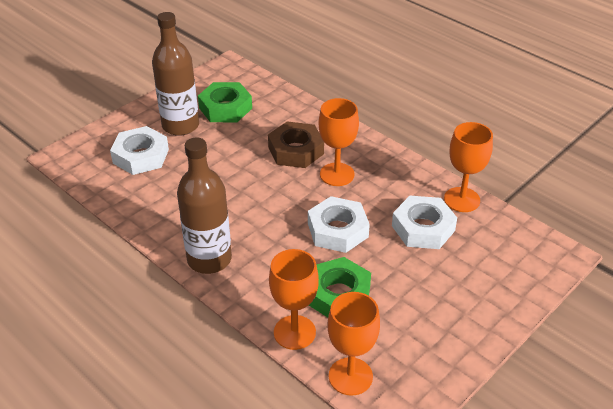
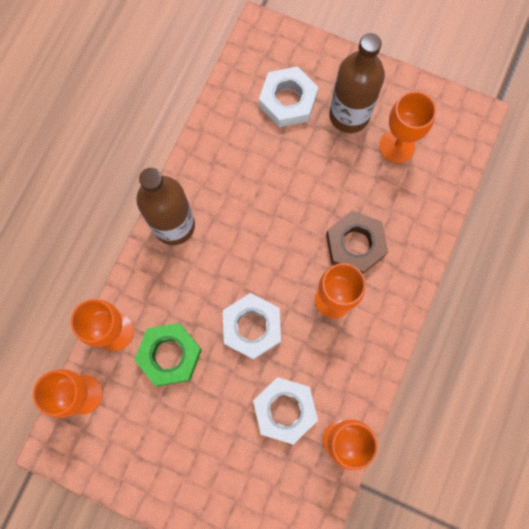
camera: 70 degrees right, 35 degrees up
green nut [198,82,252,122] -> orange goblet [379,91,436,163]

